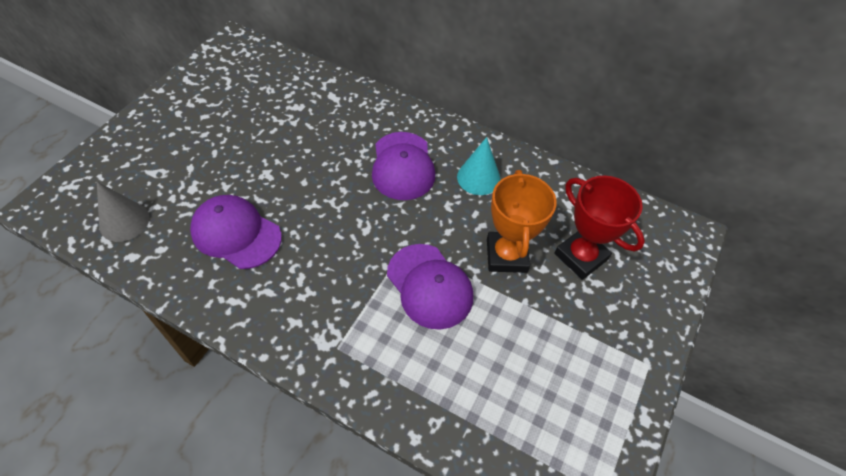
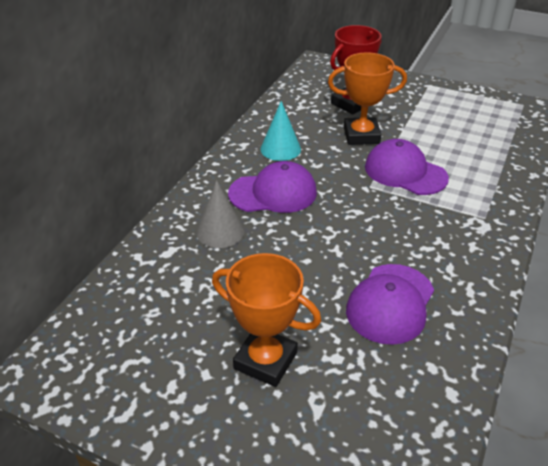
camera: 90 degrees left, 15 degrees down
grey cone [97,182,149,242] -> grey cone moved to [197,180,244,248]
purple cap [387,244,473,330] -> purple cap turned 105 degrees counterclockwise [365,139,449,195]
none -> orange trophy [212,253,321,387]

